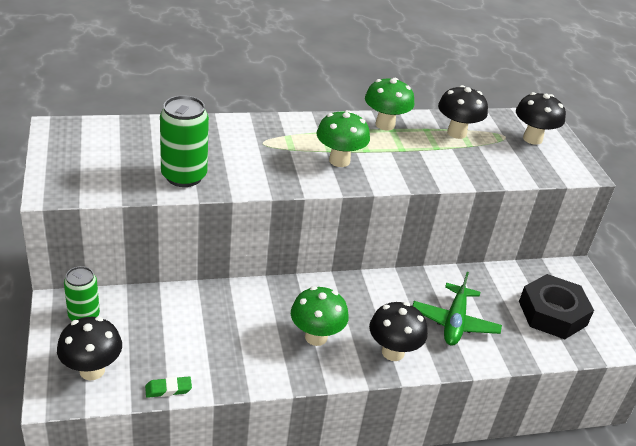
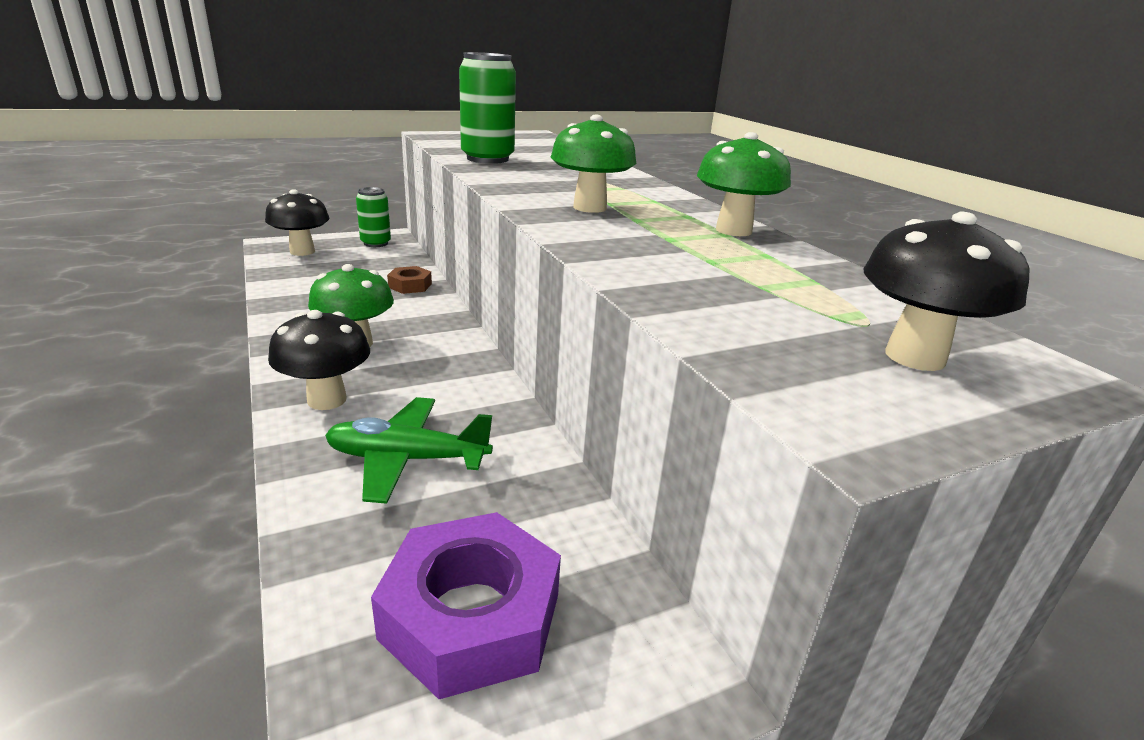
camera: 80 degrees right, 10 degrees down
green eraser [145,376,192,398] -> none
black mushroom [438,85,488,139] -> none
black nut [519,274,594,339] -> purple nut [371,512,561,699]
none -> brown nut [387,266,432,294]

